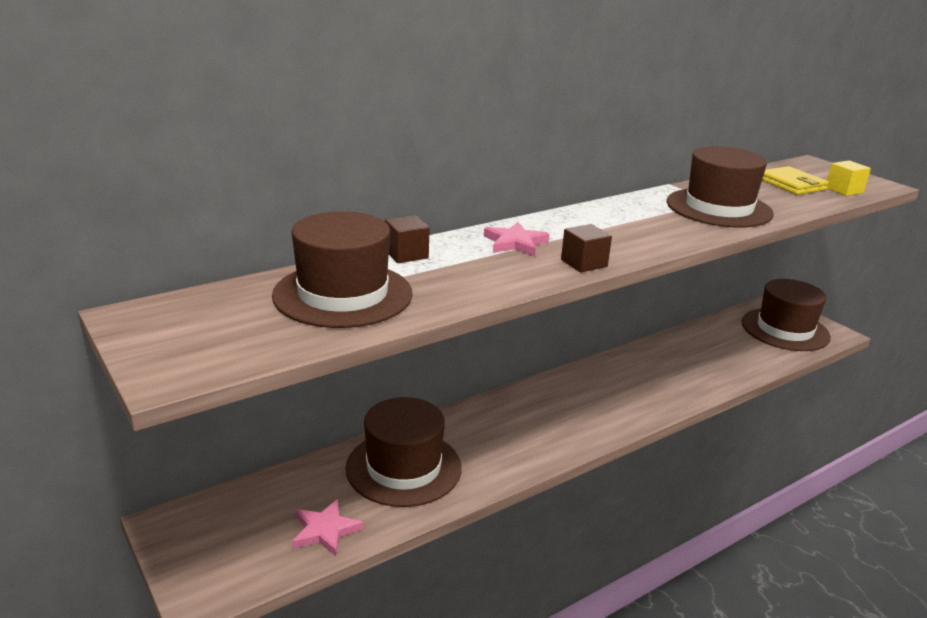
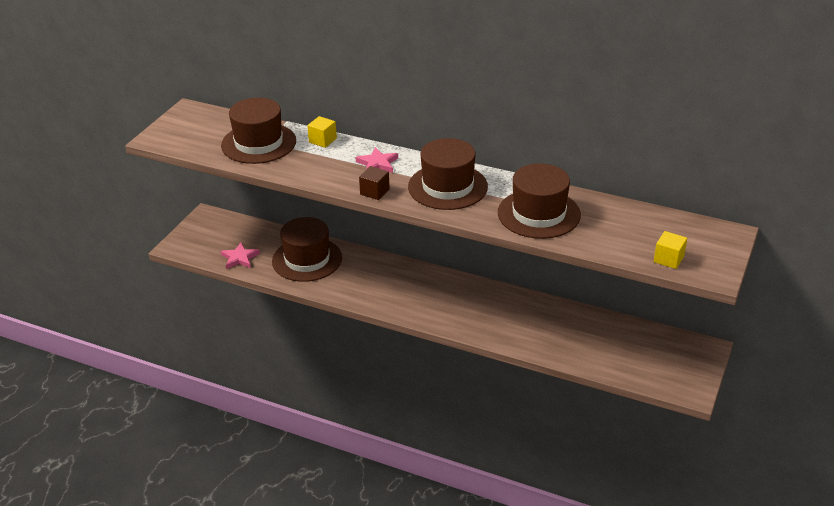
camera: 60 degrees right, 10 degrees up
brown cube [385,215,430,263] -> yellow cube [307,116,337,148]
brown hat [742,279,831,351] -> brown hat moved to [408,138,488,210]
yellow wallet [762,166,829,195] -> none

